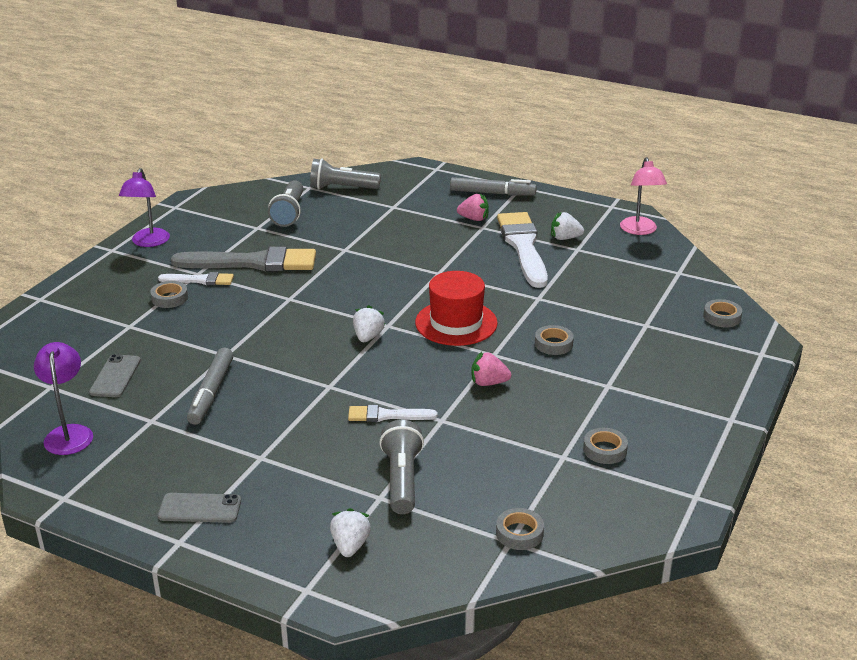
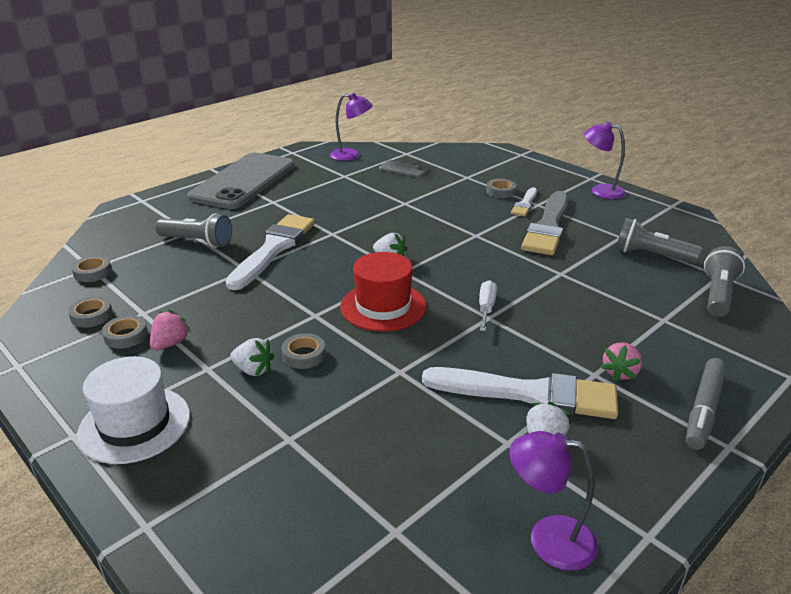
camera: 110 degrees right, 0 degrees up
grey phone [158,493,241,523] -> grey phone [188,153,295,209], size x2.43
grey marker [187,348,233,425] -> none
white strawberry [330,508,371,557] -> white strawberry moved to [230,338,274,376]
white brush [348,405,437,422] -> white brush [226,214,315,290], size x1.97
pink strawberry [471,352,511,386] -> pink strawberry moved to [150,310,191,350]
pink lamp [620,157,667,235] -> purple lamp [509,431,598,571]
grey tape [703,299,742,327] -> grey tape moved to [68,296,113,328]
none -> white hat [77,356,190,464]
none -> white screwdriver [479,280,497,331]

